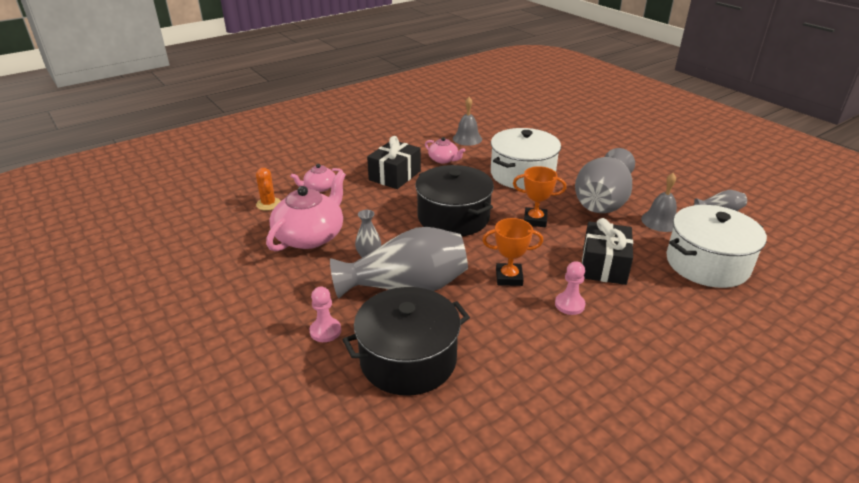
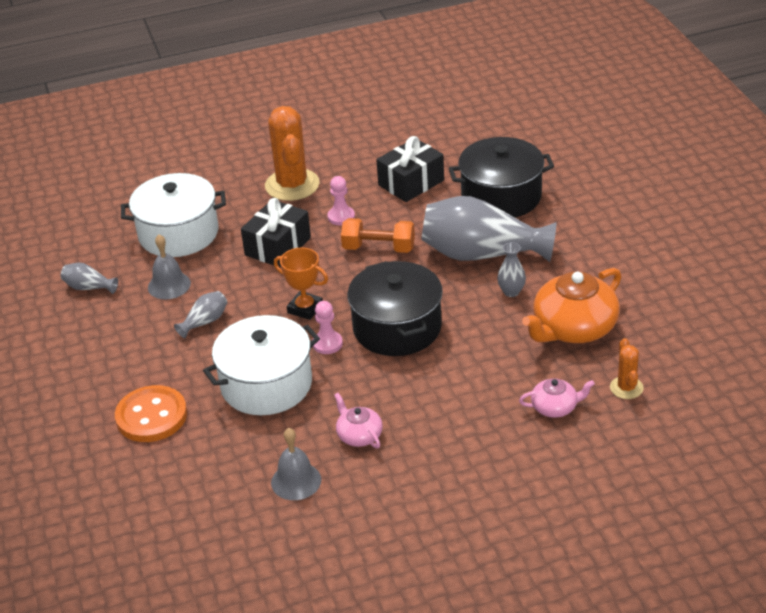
camera: 160 degrees left, 5 degrees up
pink teapot [266,171,346,251] -> orange teapot [522,268,621,343]
pink pawn [310,287,341,342] -> pink pawn moved to [313,301,343,354]
black gift [367,136,421,189] -> black gift moved to [376,136,444,202]
orange trophy [482,218,543,286] -> orange dumbbell [341,218,415,253]
grey vase [575,148,635,213] -> grey vase [174,291,227,338], size x0.42
none -> orange button [115,385,187,442]
none -> orange cactus [265,106,320,201]

